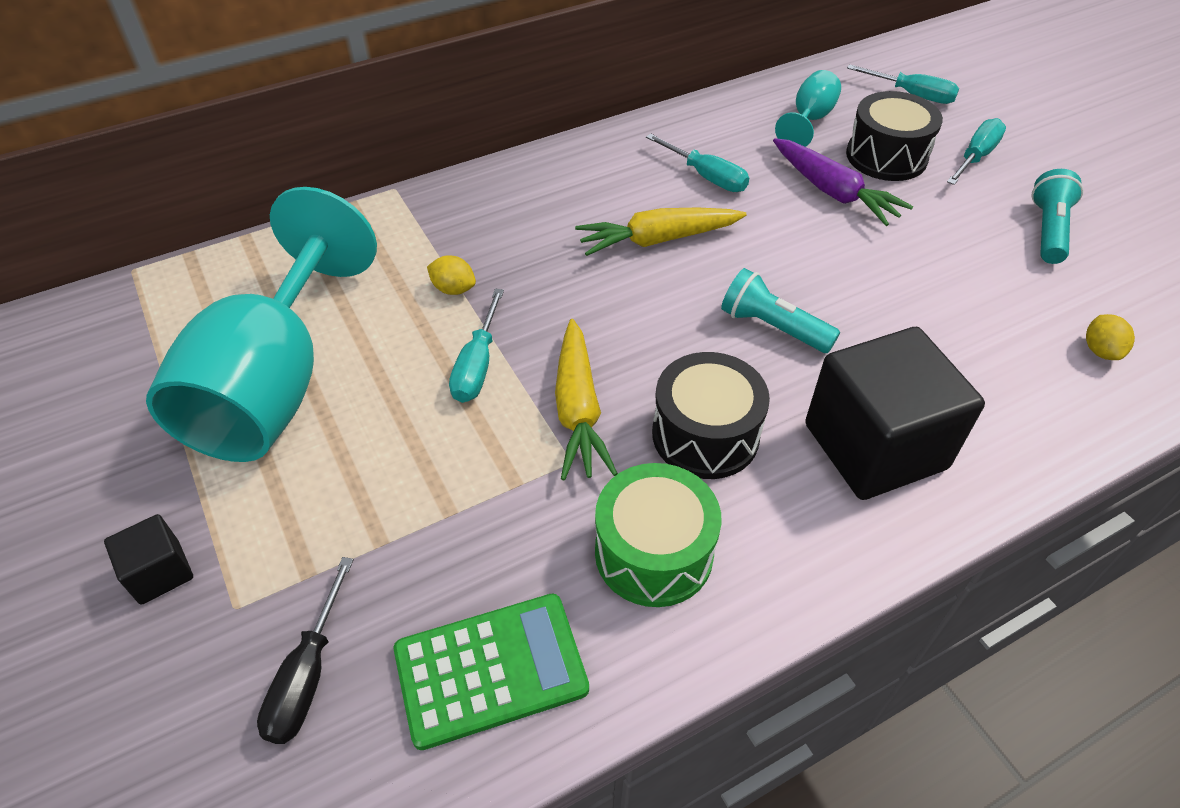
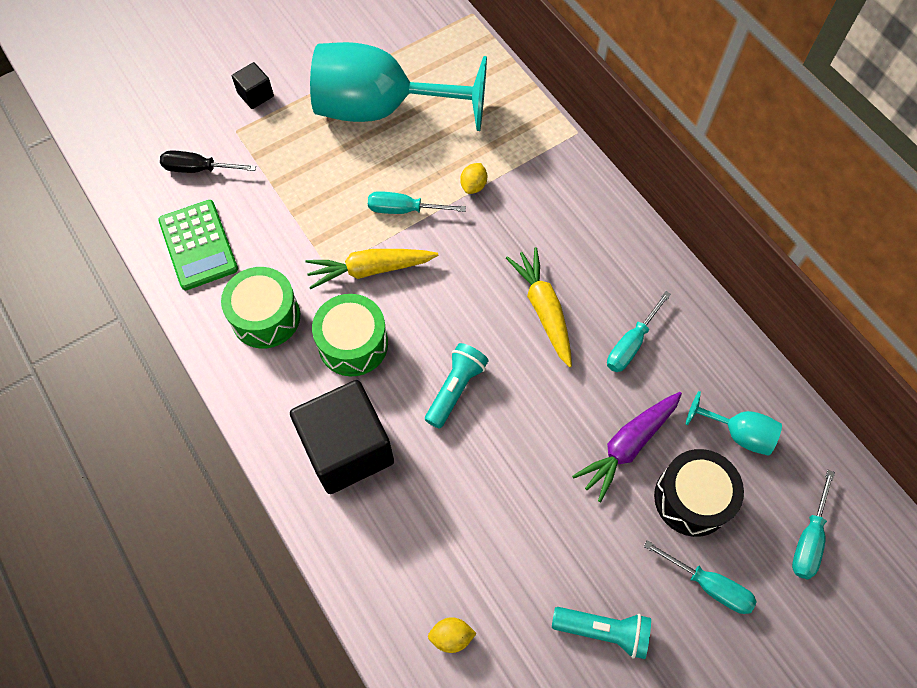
camera: 85 degrees right, 15 degrees up
black drum [652,352,770,479] -> green drum [312,294,388,376]

